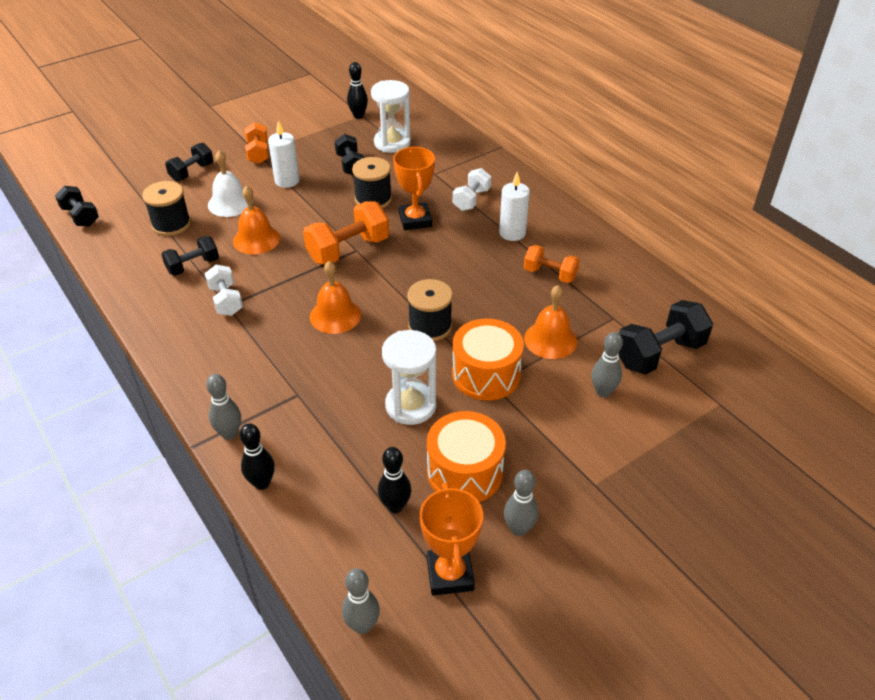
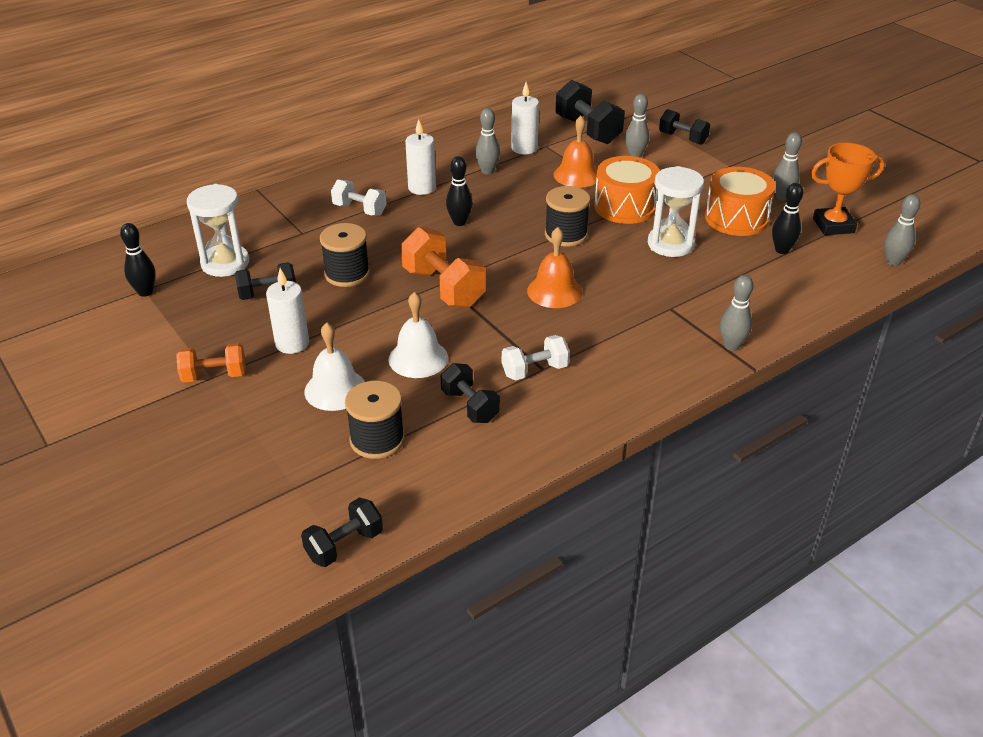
camera: 90 degrees left, 5 degrees down
black dumbbell [165,142,213,181] -> black dumbbell moved to [659,109,710,145]
orange bell [233,186,280,254] -> white bell [389,292,448,378]
black bowling pin [240,423,275,490] -> black bowling pin moved to [446,156,473,226]
orange trophy [393,147,435,230] -> none
orange dumbbell [524,245,580,283] -> grey bowling pin [475,108,500,175]
none -> white candle [511,82,539,154]

